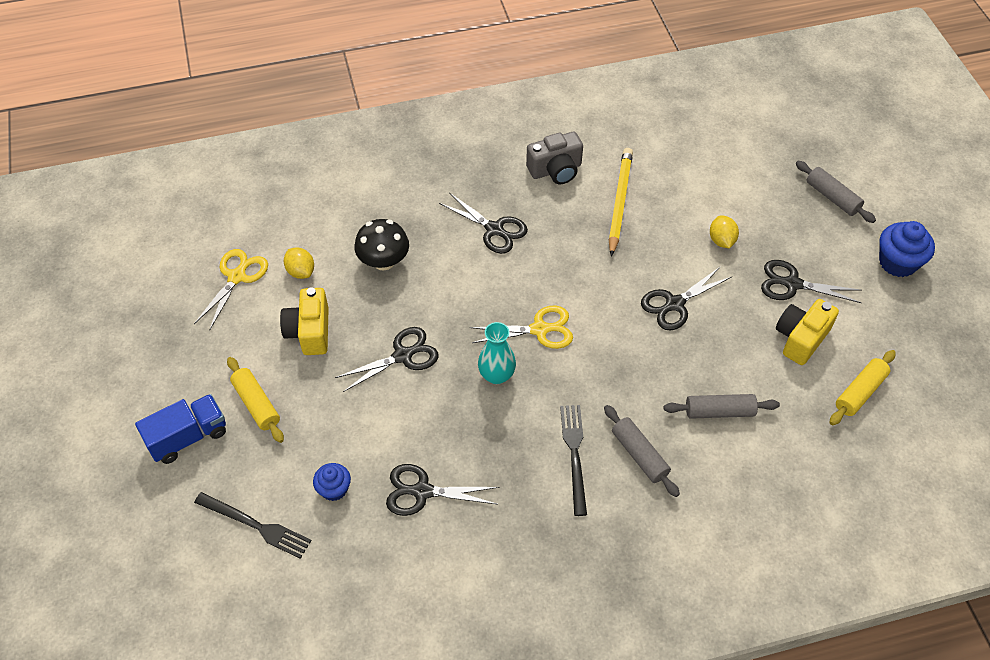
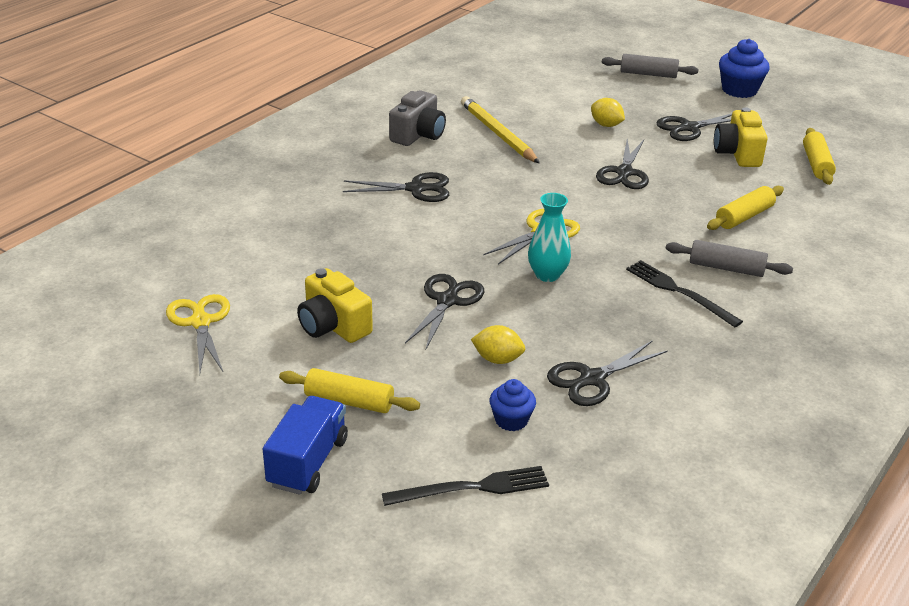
camera: 40 degrees left, 20 degrees down
yellow lemon [284,247,314,279] -> yellow lemon moved to [471,325,525,364]
black mushroom [354,219,409,271] -> none
grey rolling pin [664,394,780,419] -> yellow rolling pin [707,186,784,230]

